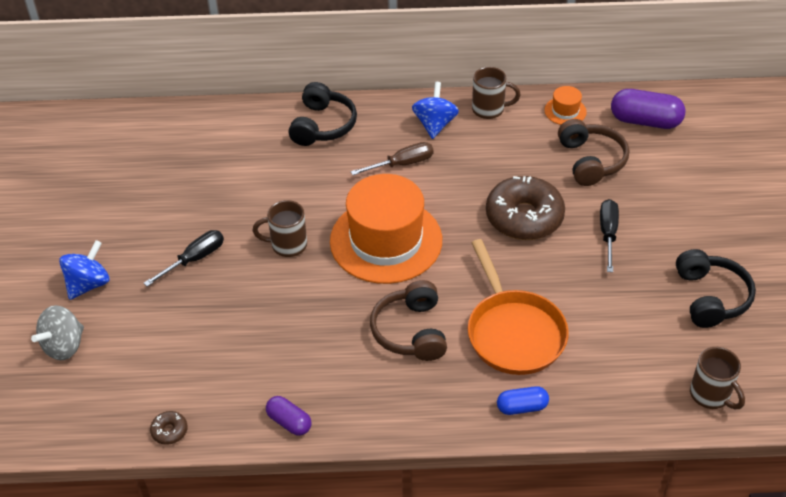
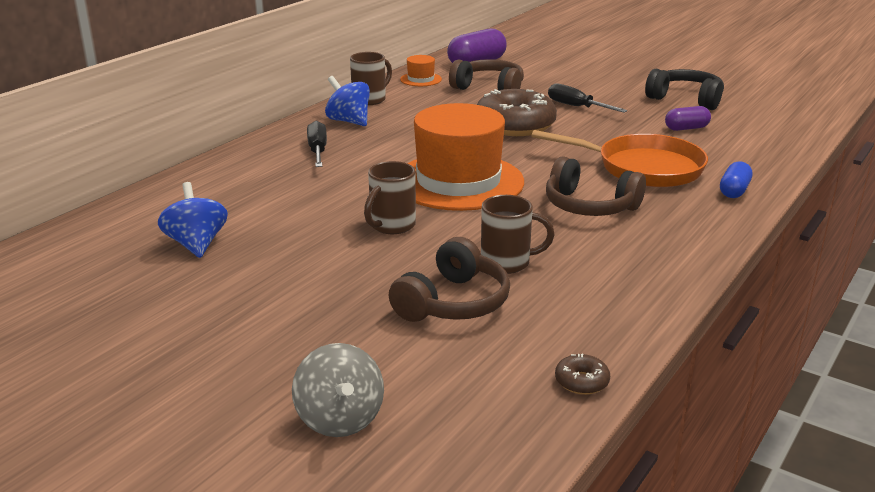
camera: 55 degrees left, 20 degrees down
blue spinning top [59,240,109,300] -> blue spinning top moved to [158,182,228,258]
black screwdriver [144,230,224,286] -> black screwdriver moved to [307,121,327,167]
purple capsule [266,396,311,436] -> purple capsule moved to [665,106,711,131]
black headphones [289,82,357,146] -> none
brown screwdriver [351,142,433,175] -> none
brown mug [690,347,745,409] -> brown mug moved to [481,195,555,274]
none -> brown headphones [389,237,510,322]

